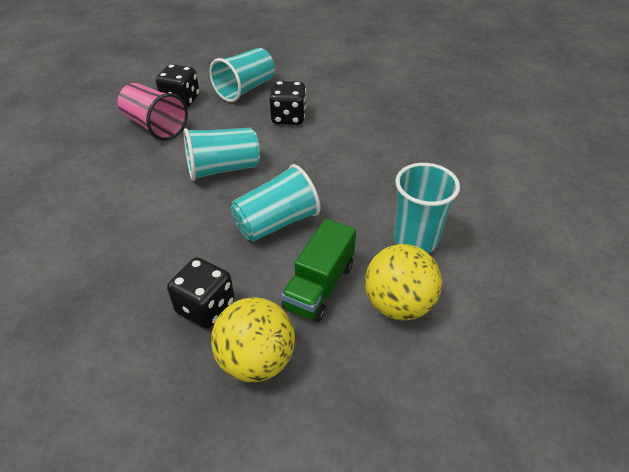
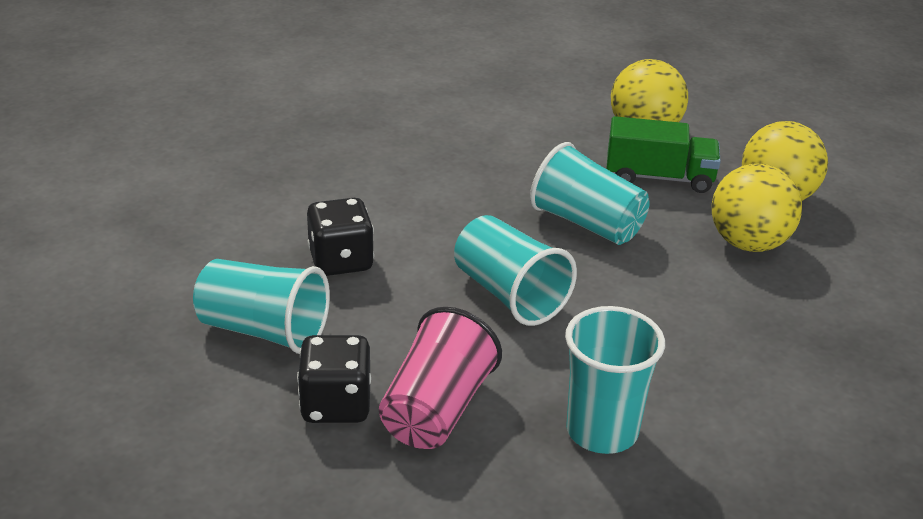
camera: 110 degrees left, 10 degrees down
black dice [167,257,235,329] -> yellow ball [712,164,802,252]
turquoise cup [394,163,460,253] -> turquoise cup moved to [565,306,665,454]

